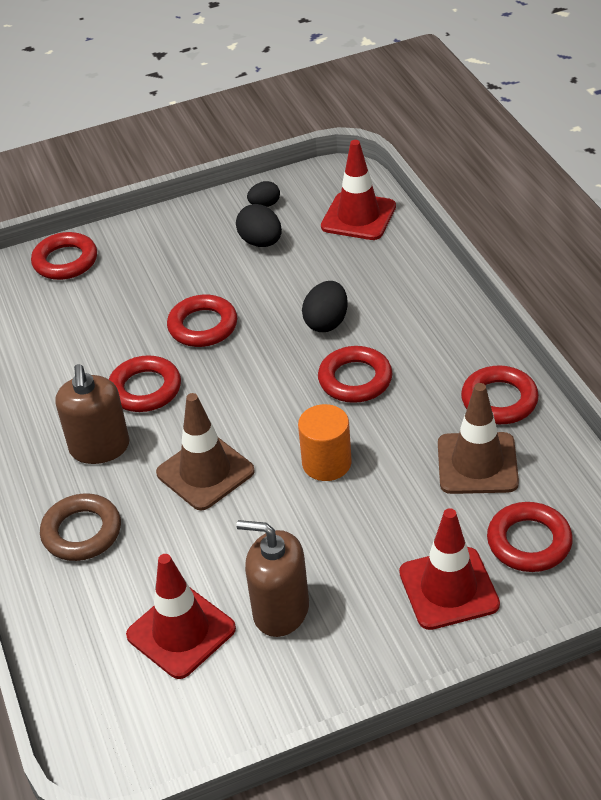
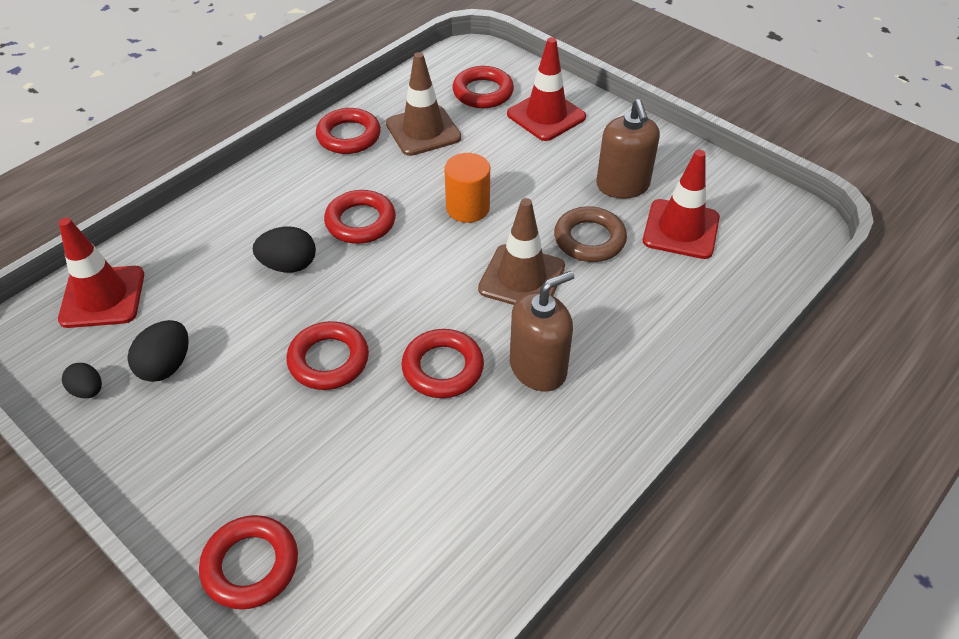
camera: 120 degrees left, 5 degrees up
brown ring [40,493,121,561] -> brown ring moved to [554,206,627,262]

